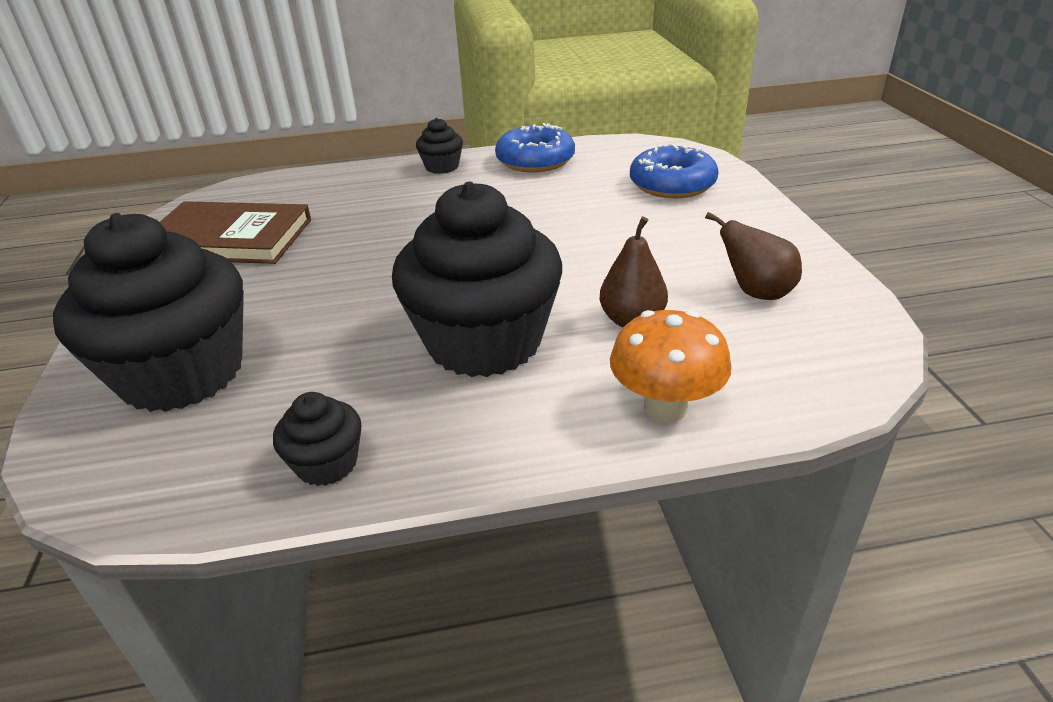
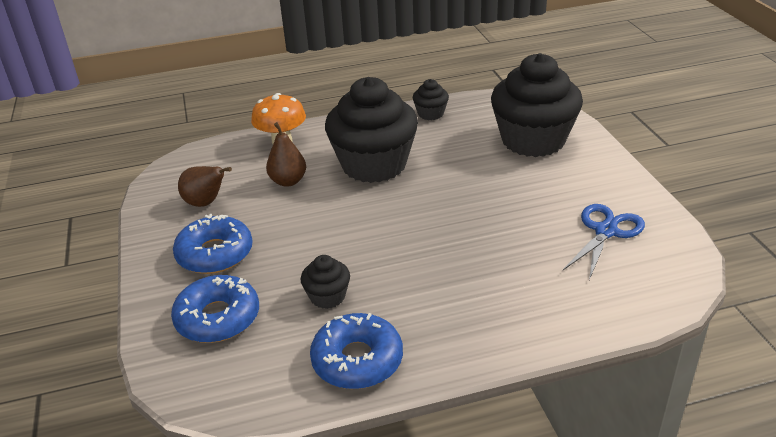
camera: 175 degrees right, 0 degrees up
brown book [160,201,311,264] -> blue scissors [563,204,645,280]
black cupcake [416,118,463,174] -> black cupcake moved to [301,255,350,309]
none -> blue donut [173,214,252,274]

